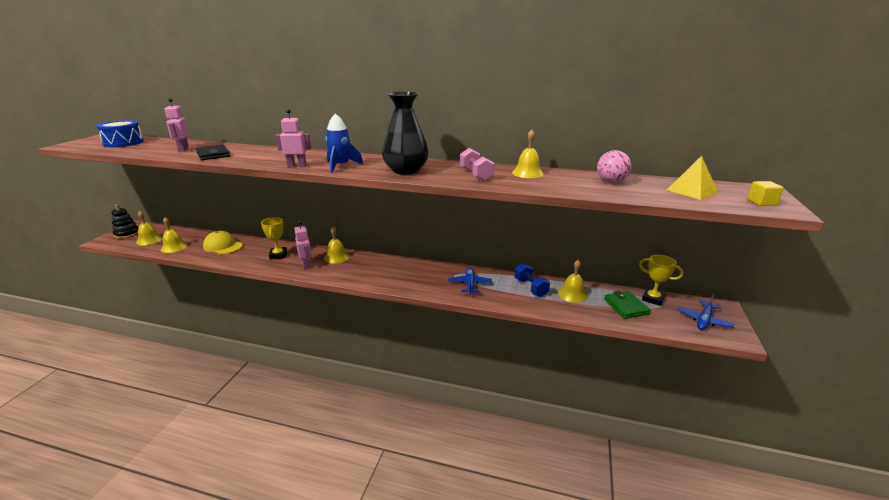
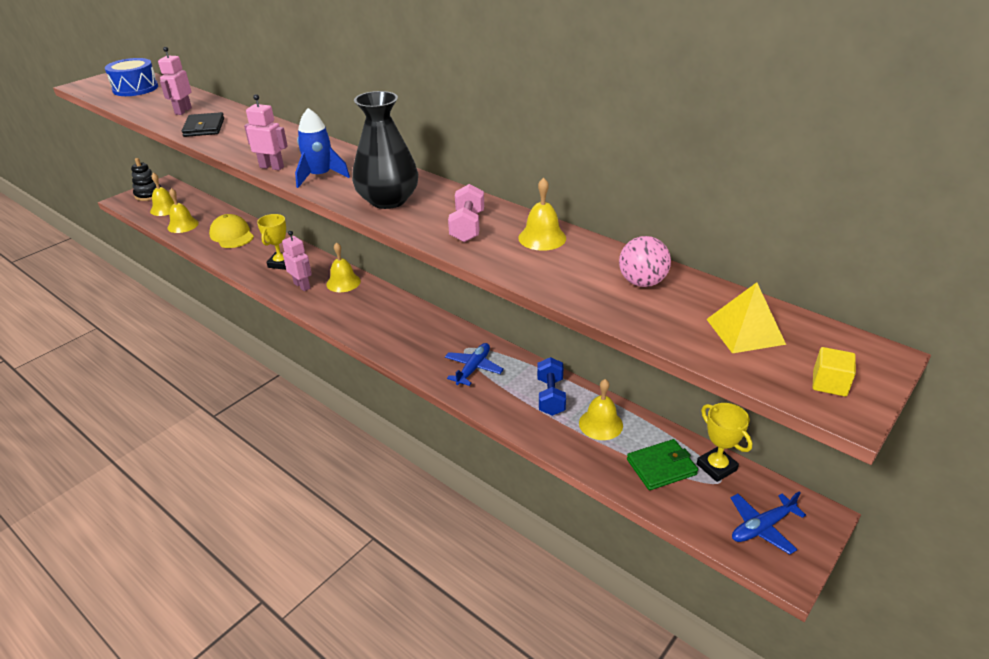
camera: 25 degrees right, 10 degrees up
pink robot [294,221,312,269] -> pink robot turned 45 degrees counterclockwise [282,231,312,291]
green wallet [604,291,651,319] -> green wallet turned 60 degrees clockwise [627,439,698,490]

